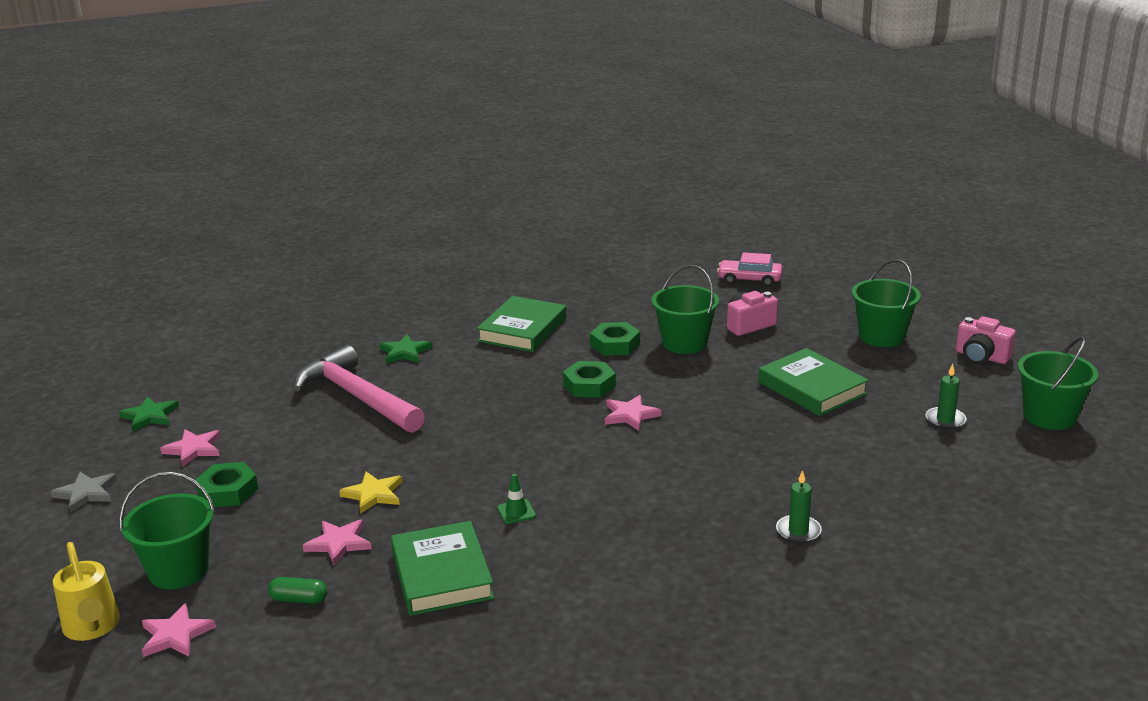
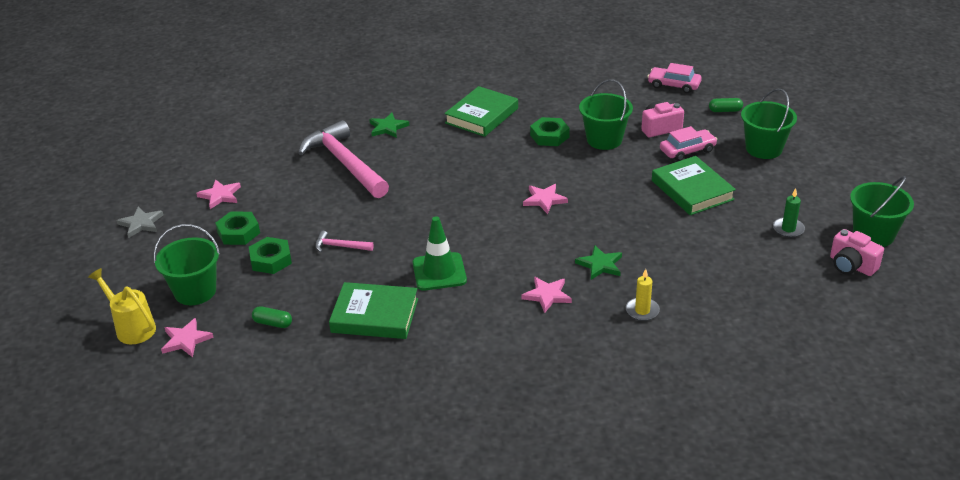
camera: 10 degrees right, 10 degrees up
yellow watering can [53,542,120,641] -> yellow watering can turned 150 degrees clockwise [88,268,156,344]
green star [119,396,179,432] -> green star moved to [575,245,622,280]
pink star [303,519,372,565] -> pink star moved to [522,277,572,313]
yellow star [339,471,402,514] -> pink hammer [315,231,374,252]
green book [391,521,494,616] -> green book turned 75 degrees counterclockwise [329,282,418,339]
green traffic cone [497,474,536,524] -> green traffic cone [413,216,467,291], size x2.04
green nut [563,361,616,398] -> green nut moved to [249,237,292,274]
green candle [776,470,822,543] -> yellow candle [626,269,660,321]
pink camera [956,316,1016,364] -> pink camera moved to [830,229,884,276]
none -> pink car [660,126,717,161]
none -> green capsule [709,98,743,112]

